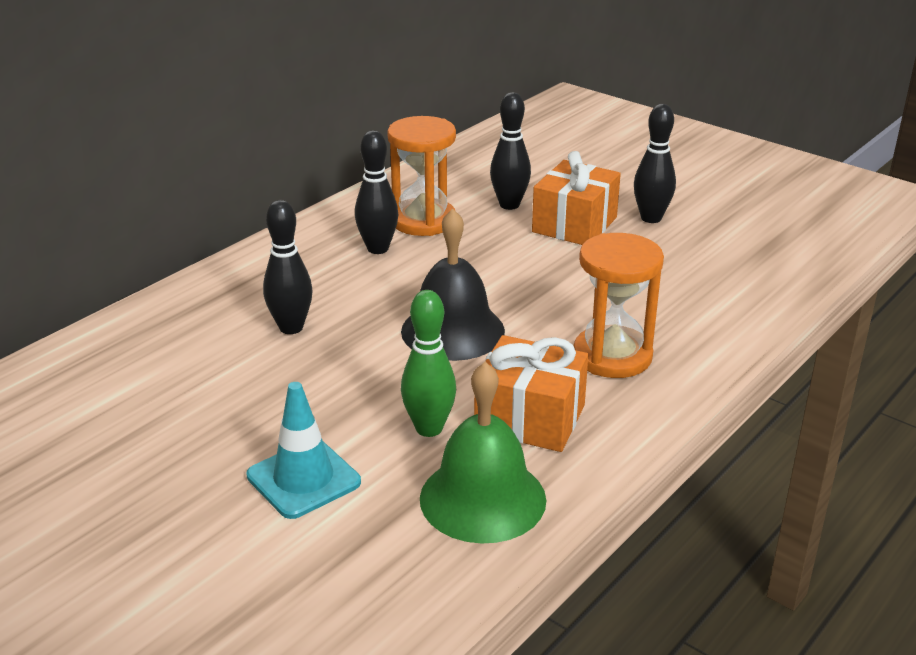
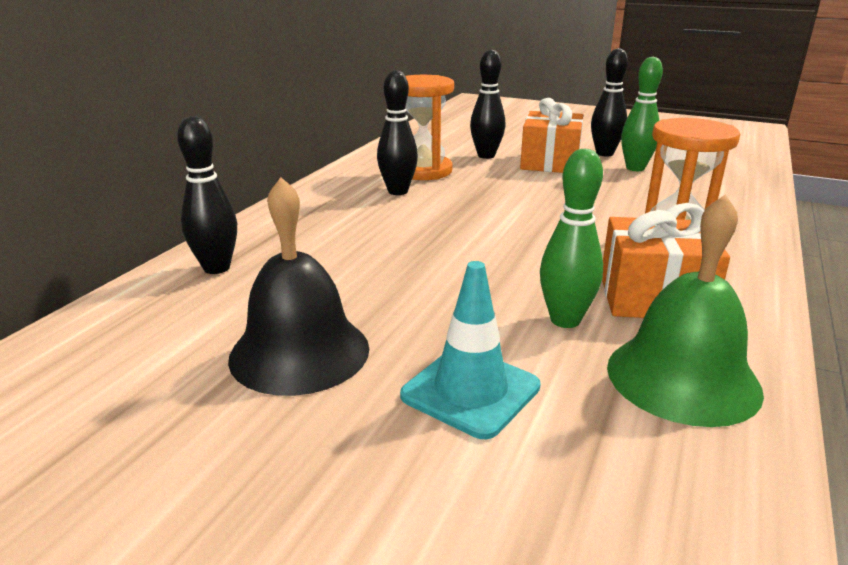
camera: 15 degrees left, 5 degrees down
black bowling pin [263,200,313,334] -> black bowling pin moved to [177,116,237,274]
black bell [401,209,505,361] -> black bell moved to [228,177,369,396]
none -> green bowling pin [621,57,663,171]

